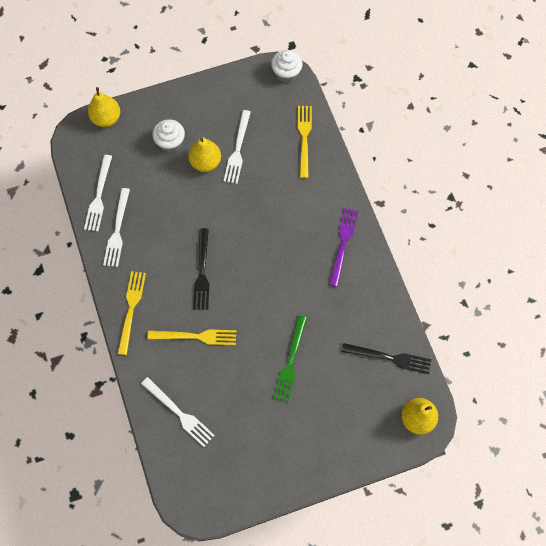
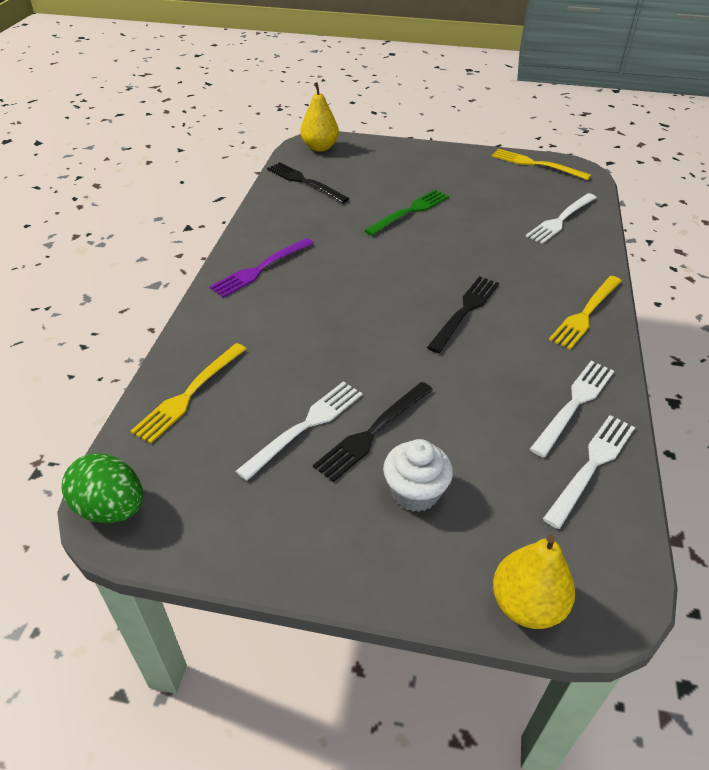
camera: 150 degrees left, 25 degrees down
white fork [141,377,215,447] -> white fork turned 120 degrees counterclockwise [526,193,597,244]
yellow fork [148,329,236,345] -> yellow fork moved to [492,149,591,180]
yellow pear [188,137,221,172] -> black fork [313,382,433,482]
white cupcake [271,50,303,83] -> green egg [61,453,143,523]

